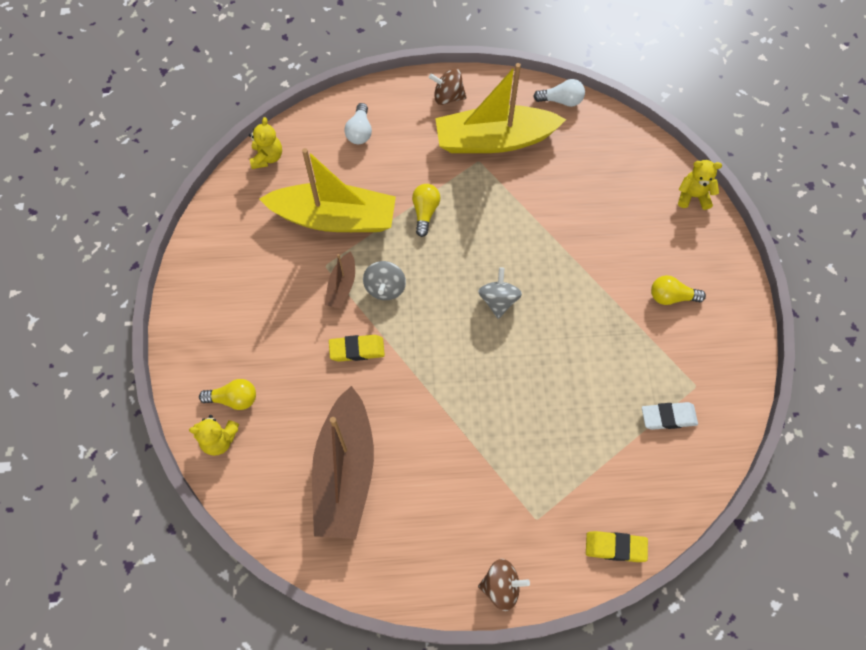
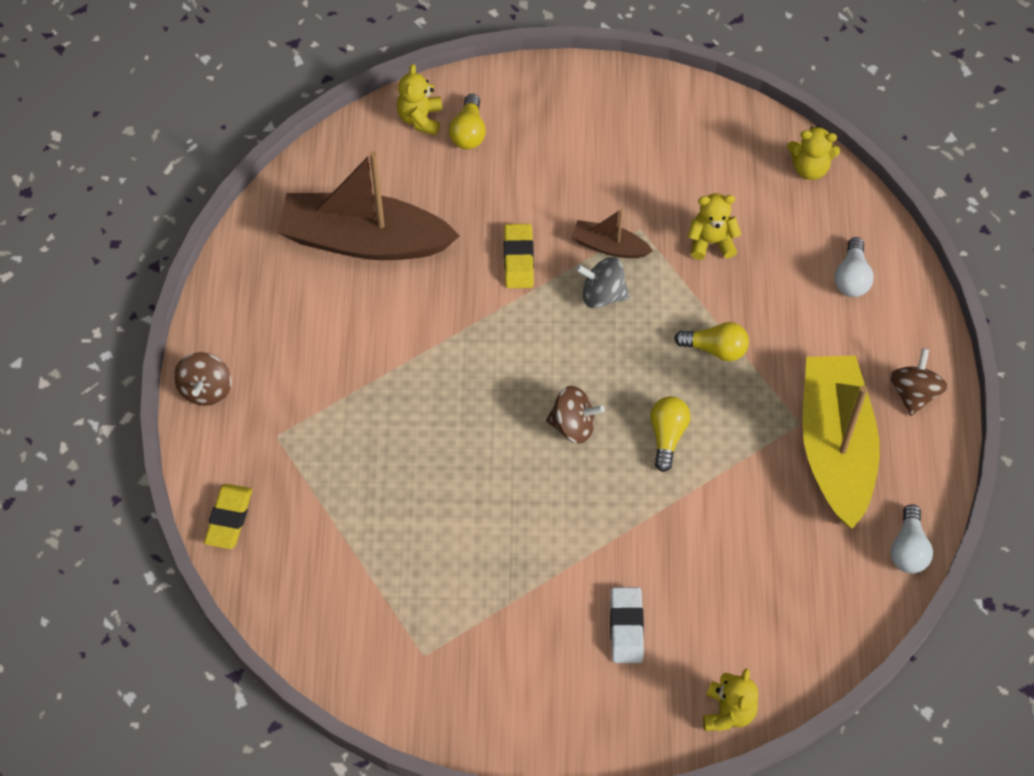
camera: 95 degrees right, 5 degrees down
yellow boat [260,148,396,232] -> yellow teddy bear [687,193,741,260]
white light bulb [344,103,372,144] -> white light bulb turned 90 degrees counterclockwise [835,237,874,297]
grey spinning top [478,268,522,319] -> brown spinning top [546,386,605,444]
white eraser [642,402,698,430] -> white eraser moved to [610,587,644,663]
yellow light bulb [651,275,706,305] -> yellow light bulb moved to [650,396,690,472]

